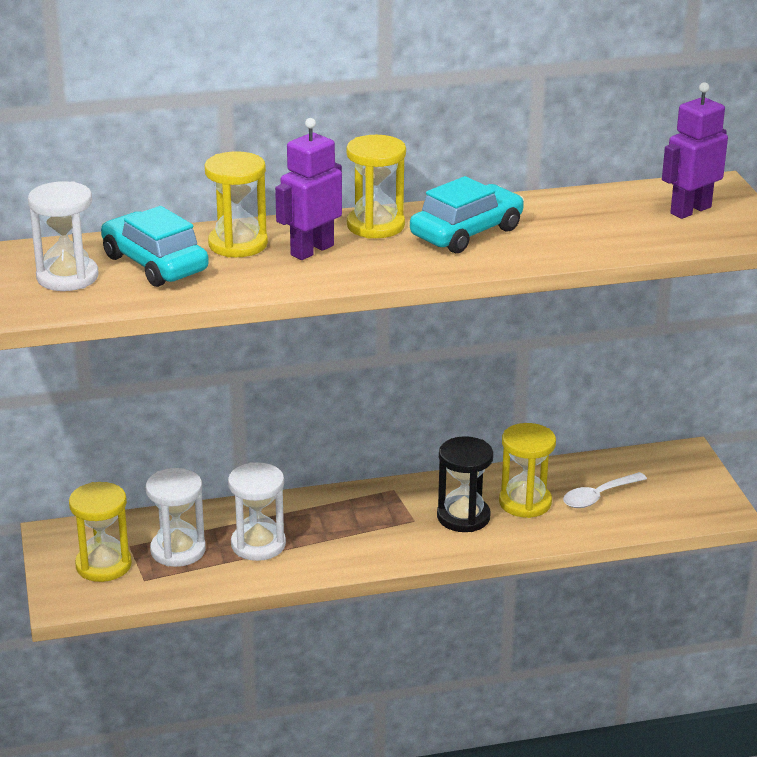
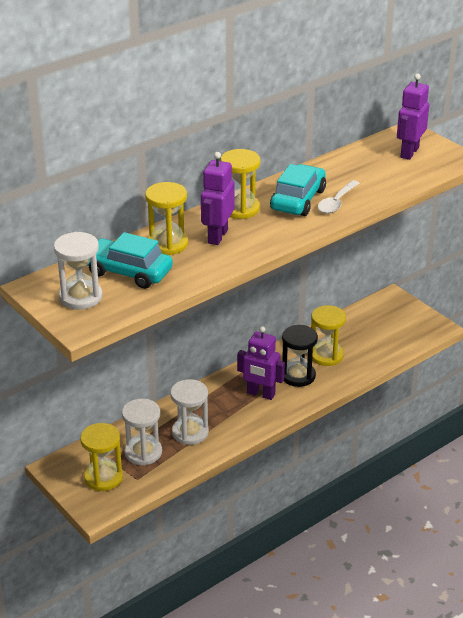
camera: 25 degrees left, 5 degrees up
white spoon [563,472,647,508] -> white spoon moved to [318,180,360,214]
none -> purple robot [237,326,285,400]

